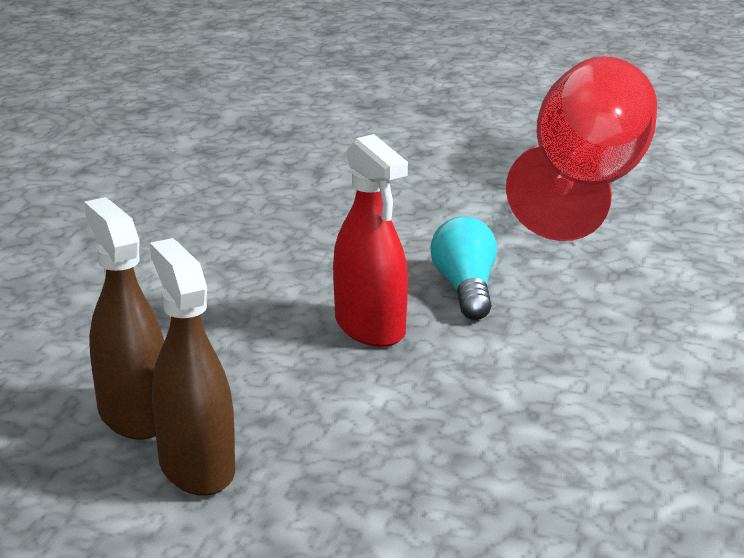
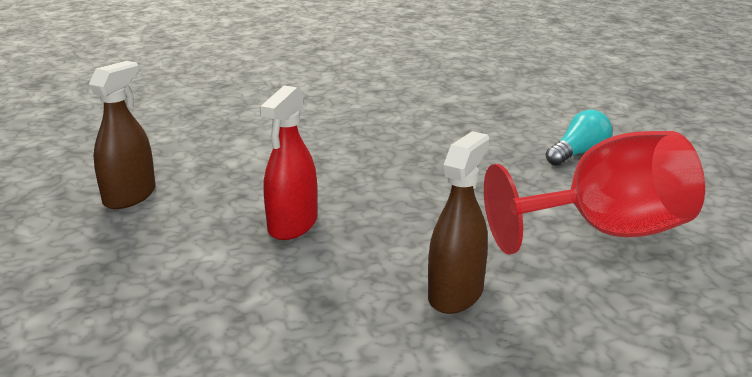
camera: 55 degrees right, 0 degrees up
brown spray bottle [150,238,235,496] -> brown spray bottle moved to [428,131,489,314]
turquoise light bulb [430,216,497,320] -> turquoise light bulb moved to [546,110,612,166]

